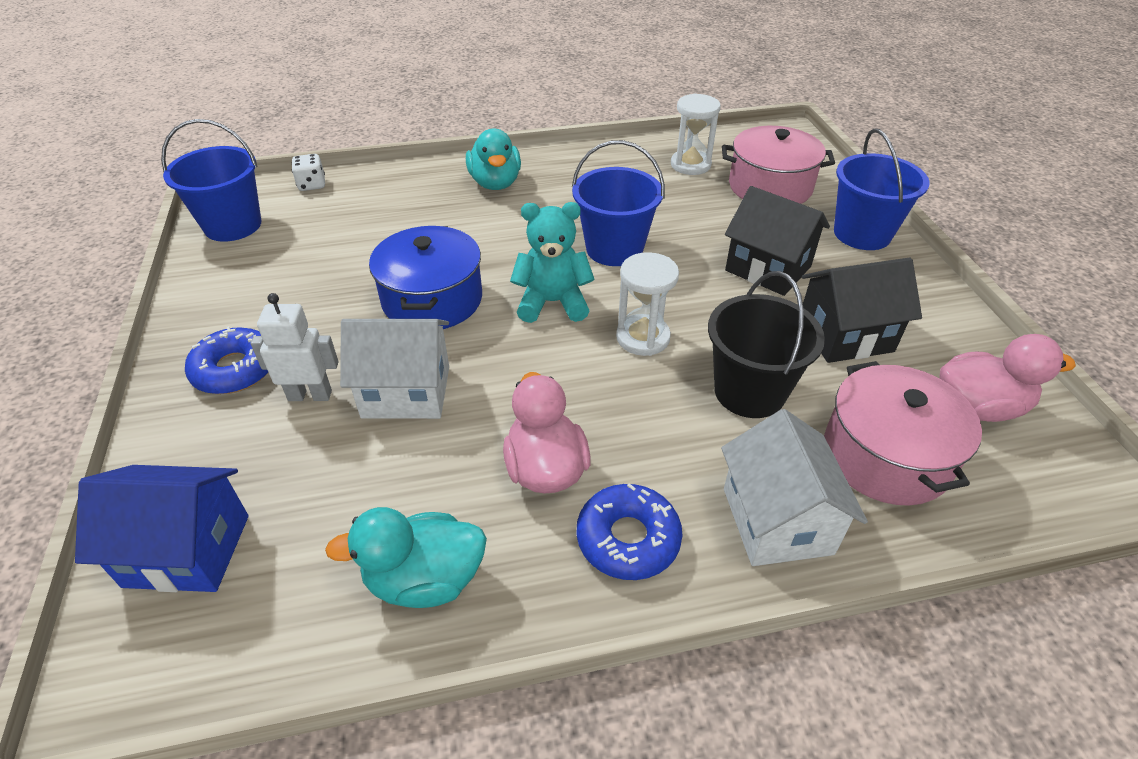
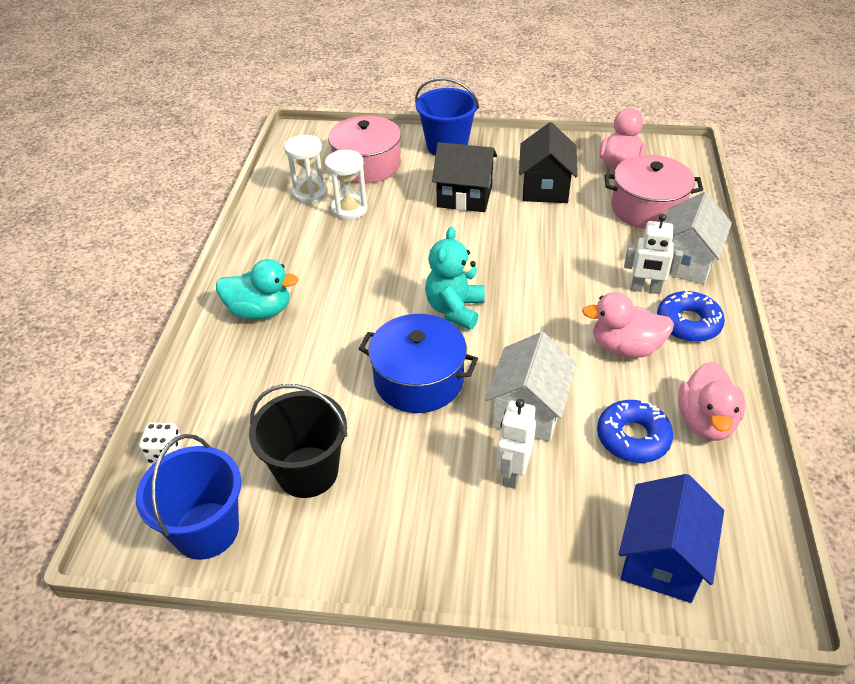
camera: 70 degrees left, 0 degrees up
blue donut [185,326,269,394] -> blue donut moved to [597,400,673,463]
turquoise duck [325,507,487,608] -> pink duck [678,362,745,441]
blue bucket [572,140,665,266] -> none
white hourglass [616,252,679,356] -> white hourglass moved to [325,150,368,220]
black bucket [708,271,825,418] -> black bucket moved to [249,384,347,498]
white house [721,409,868,566] -> white house turned 75 degrees counterclockwise [663,192,732,284]
black house [725,186,830,296] -> black house turned 45 degrees clockwise [432,142,497,212]
none -> white robot [624,214,683,294]

